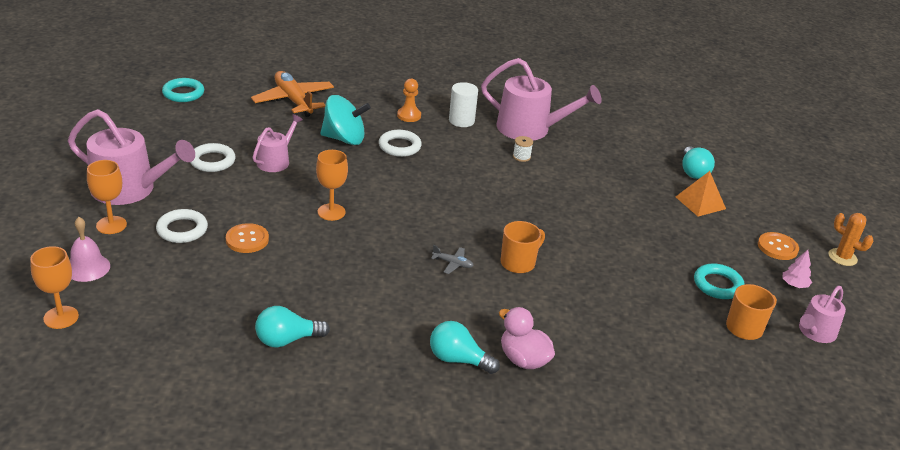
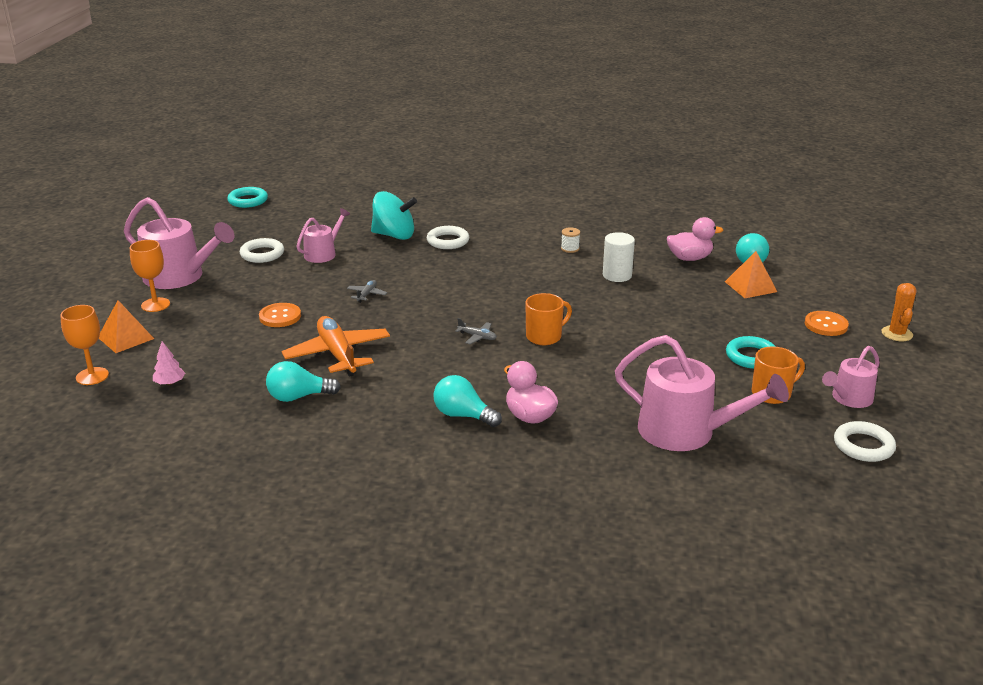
camera: 10 degrees right, 5 degrees down
pink bell [70,217,110,282] -> orange pyramid [99,300,154,353]
white ring [156,209,208,243] -> white ring moved to [834,421,896,462]
orange plane [251,71,334,117] -> orange plane moved to [282,316,390,377]
orange goblet [316,150,348,221] -> grey plane [347,280,387,303]
orange pawn [397,79,421,122] -> none
white cylinder [449,82,478,127] -> white cylinder moved to [603,232,635,282]
pink watering can [481,58,602,140] -> pink watering can moved to [615,335,789,451]
pink tree [782,250,812,288] -> pink tree moved to [153,341,185,385]
orange cactus [828,213,873,266] -> orange cactus turned 45 degrees clockwise [881,283,917,341]
none -> pink duck [667,217,723,261]

